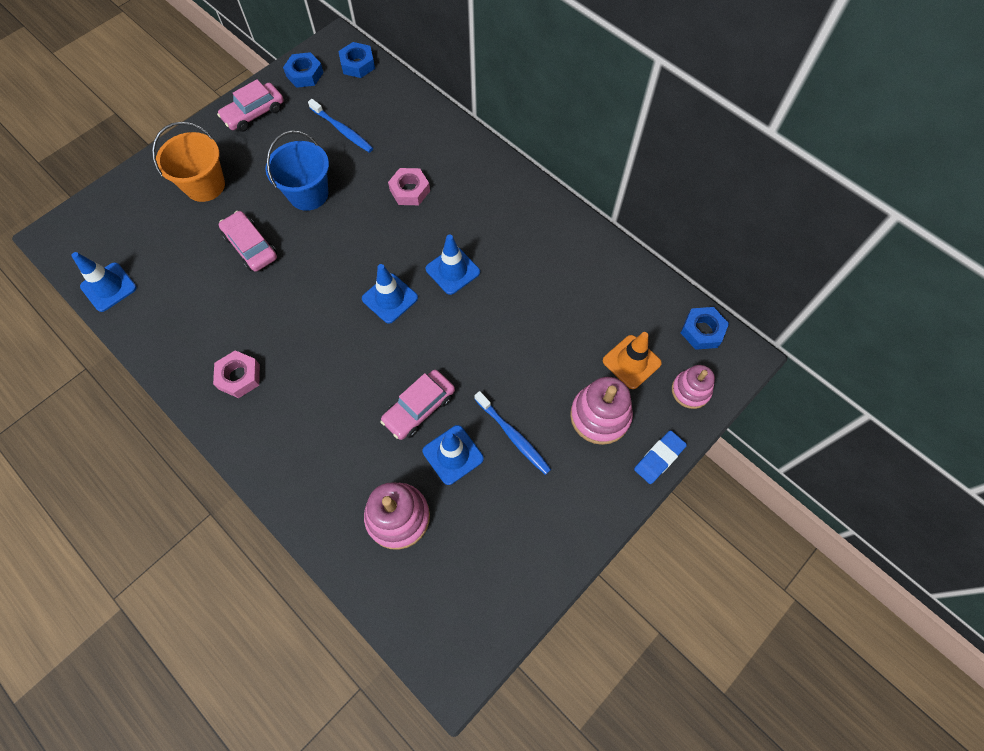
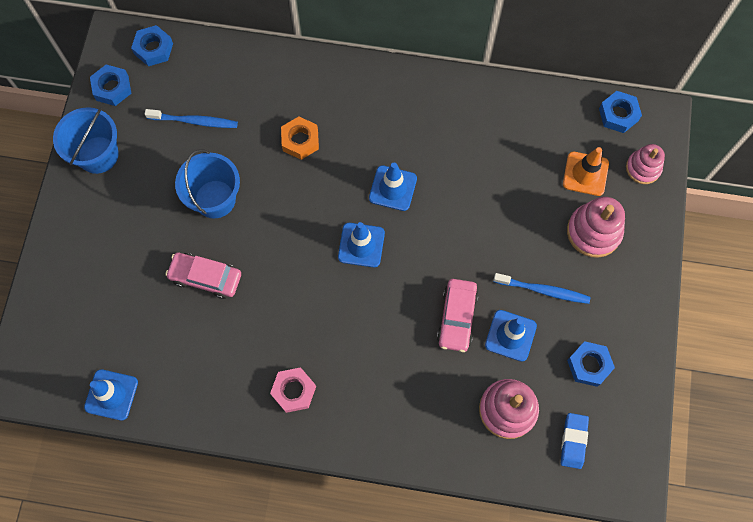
camera: 35 degrees left, 5 degrees up
orange bucket [152,122,225,202] -> none
pink car [217,79,284,132] -> blue bucket [53,107,119,174]
pink nut [388,168,430,205] -> orange nut [281,116,319,160]
blue eraser [634,430,687,484] -> blue eraser moved to [561,413,589,469]
none -> blue nut [567,341,615,387]

